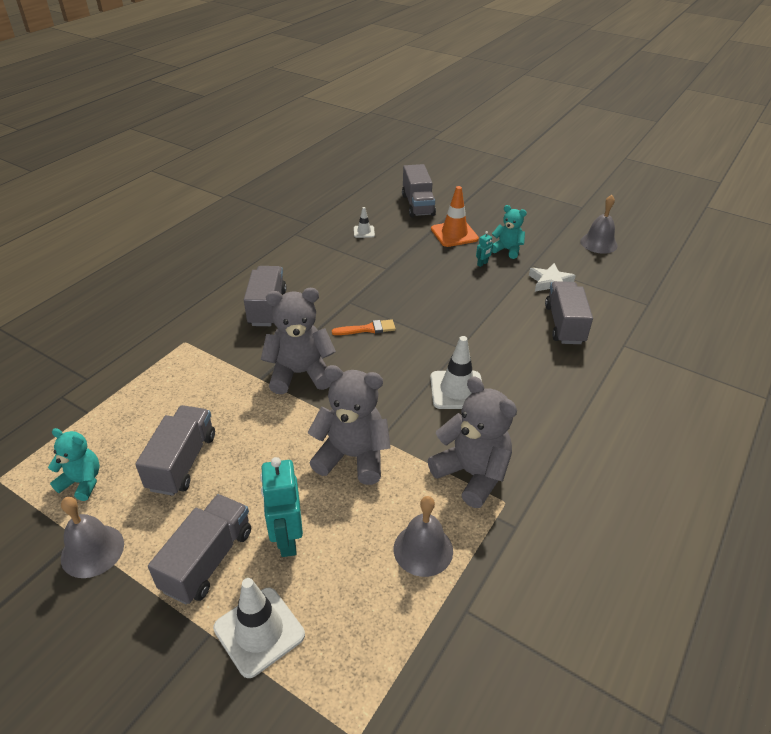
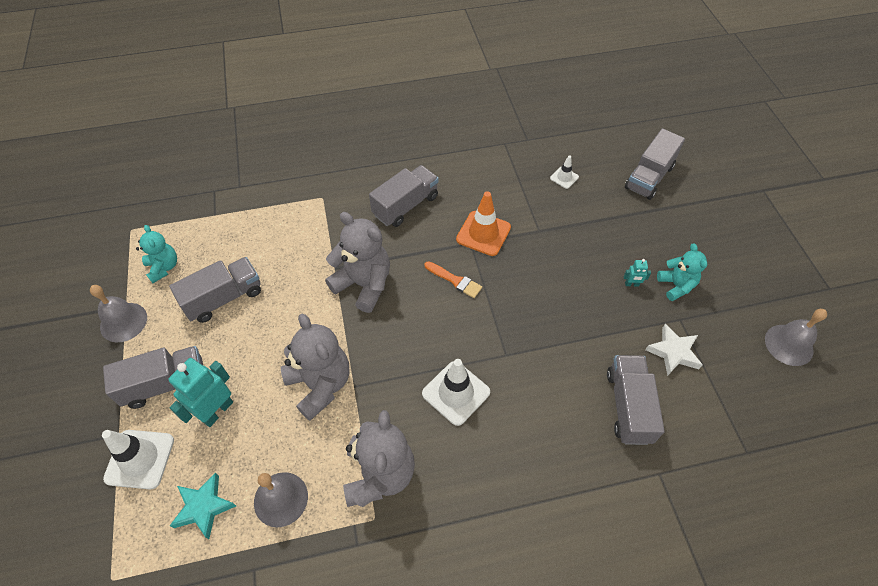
camera: 45 degrees right, 15 degrees up
orange traffic cone [431,186,479,247] -> orange traffic cone moved to [456,191,511,256]
grey truck [545,281,593,344] -> grey truck turned 45 degrees counterclockwise [607,355,665,445]
none -> turquoise star [170,473,236,539]

